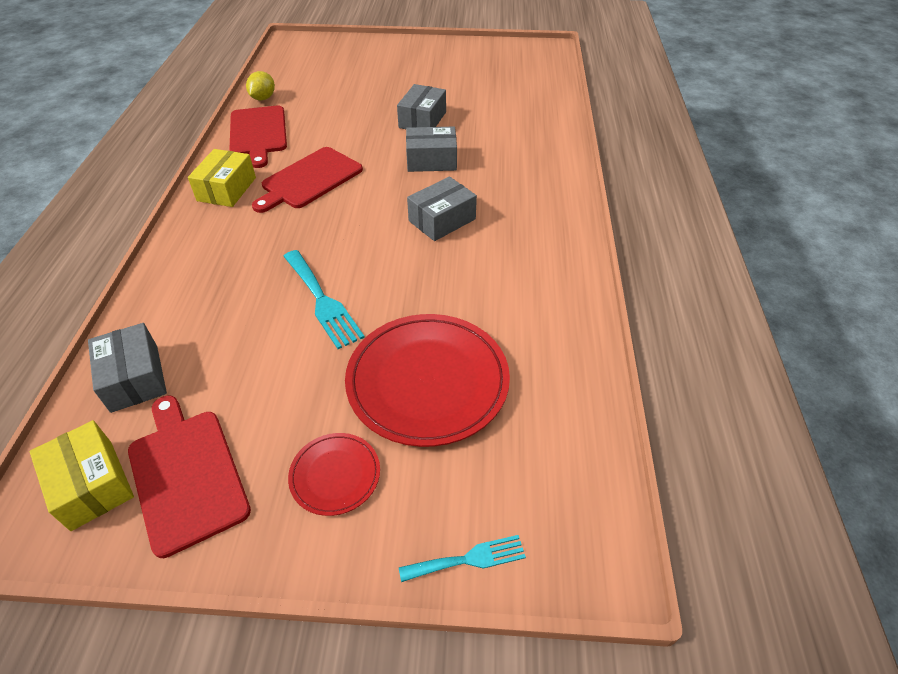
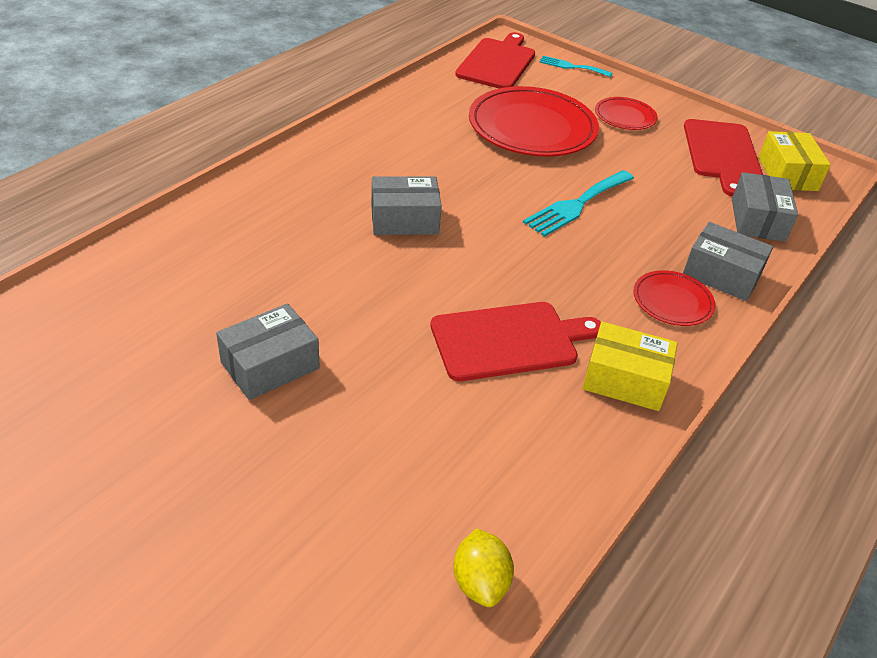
camera: 150 degrees left, 5 degrees down
yellow box [188,149,256,207] -> yellow box turned 60 degrees clockwise [582,322,678,411]
red cutting board [229,106,287,168] -> red cutting board moved to [455,32,535,88]
yellow lemon [246,71,275,100] -> yellow lemon turned 60 degrees counterclockwise [453,528,514,607]
turquoise fork [283,250,365,349] -> turquoise fork turned 135 degrees counterclockwise [523,170,634,237]
grey box [406,127,457,172] -> grey box moved to [683,222,773,301]
none -> red plate [633,270,715,326]

